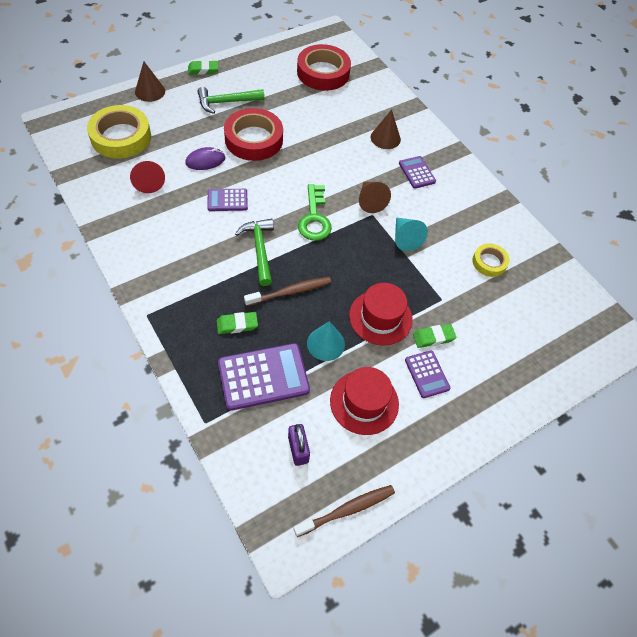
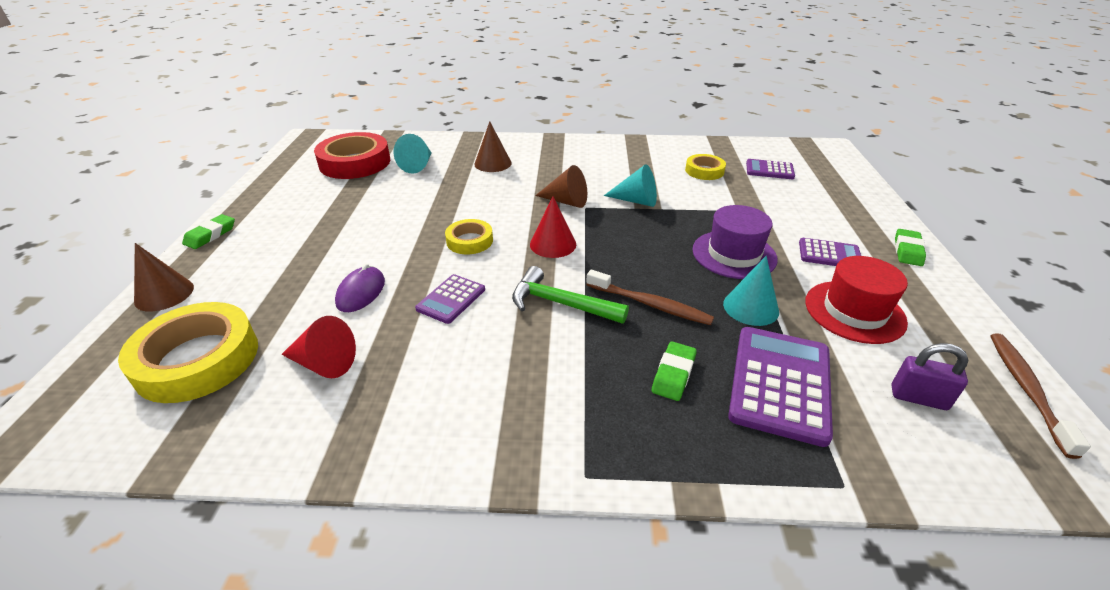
camera: 50 degrees left, 20 degrees down
green hammer [197,87,265,114] -> none
red tape [224,108,283,161] -> none
brown toothbrush [244,277,332,306] -> brown toothbrush turned 105 degrees clockwise [586,270,714,325]
green key [298,184,332,241] -> red cone [530,196,576,258]
red hat [349,283,413,345] -> purple hat [692,205,778,279]
purple calculator [399,156,436,189] -> purple calculator moved to [746,159,795,179]
green eraser [413,324,456,348] -> green eraser moved to [895,229,926,266]
none -> turquoise cone [394,134,431,174]
none -> yellow tape [445,219,493,254]

